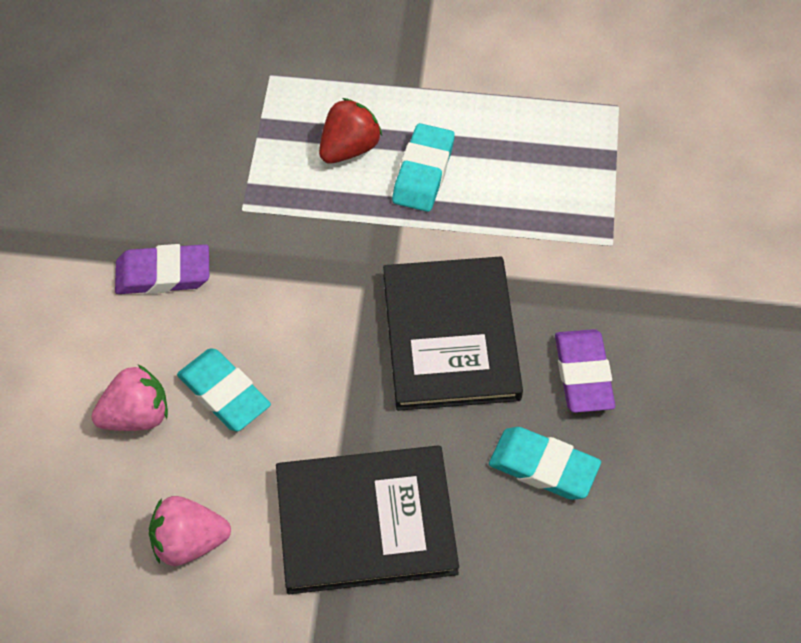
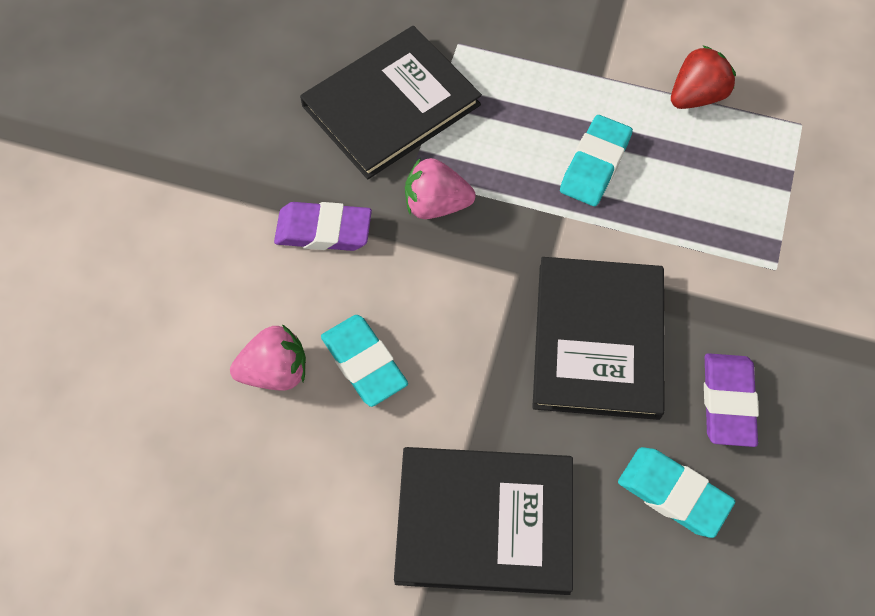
camera: 10 degrees right, 5 degrees up
pink strawberry [149,496,231,566] -> pink strawberry moved to [405,158,476,219]
red strawberry [319,98,382,164] -> red strawberry moved to [671,45,736,109]
none -> black book [300,26,482,179]

